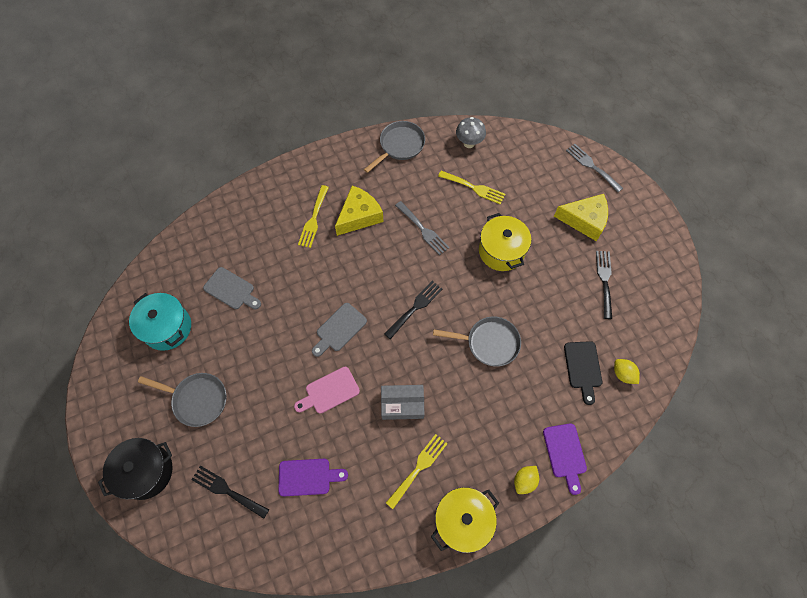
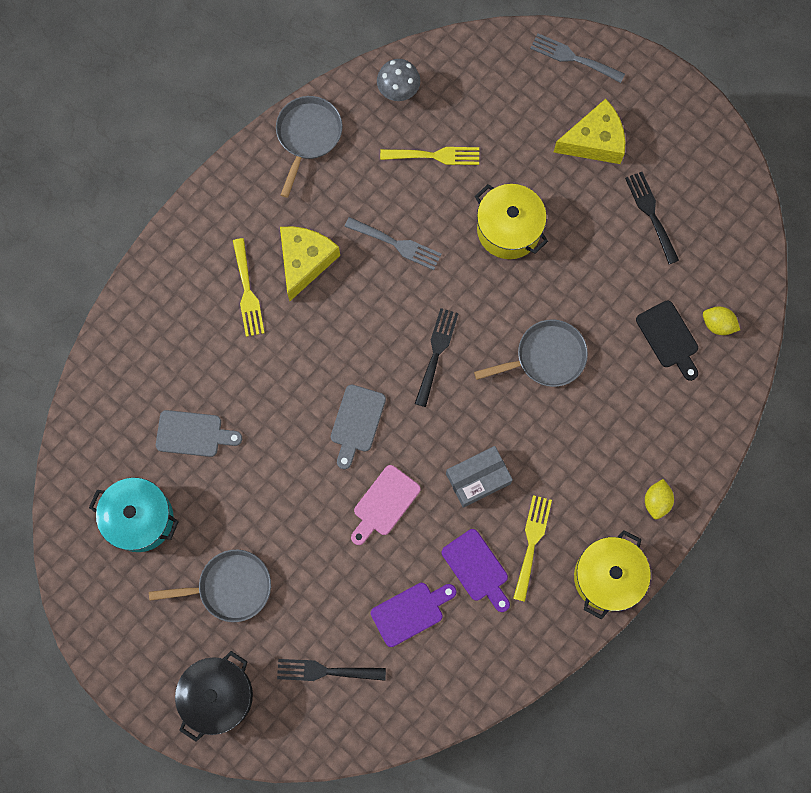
camera: 25 degrees left, 10 degrees up
purple cutting board [543,423,587,495] -> purple cutting board moved to [442,529,510,612]

